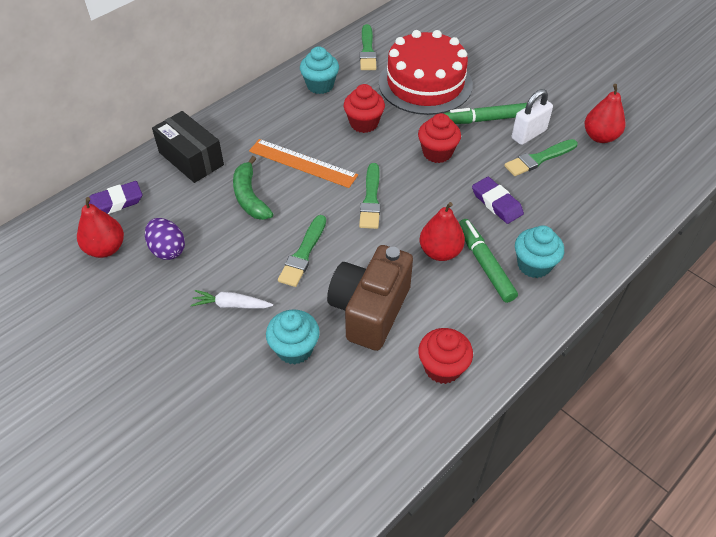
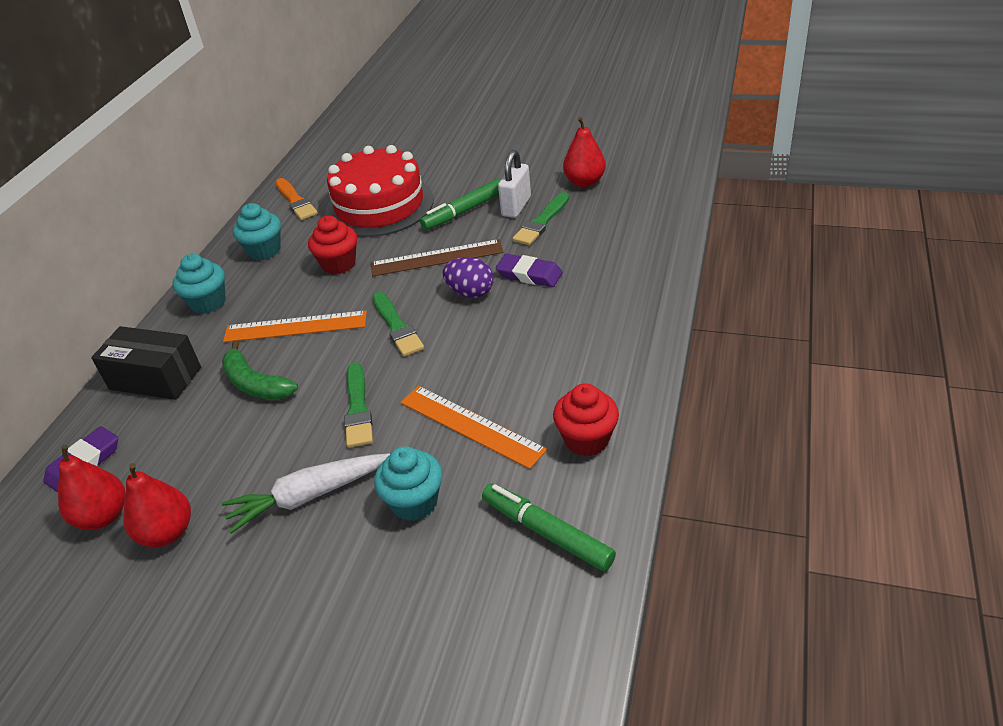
camera: 25 degrees left, 10 degrees down
purple egg [145,218,185,260] -> purple egg moved to [443,257,494,298]
white carrot [191,290,273,309] -> white carrot [221,454,390,534], size x1.58
brown camera [327,245,413,351] -> orange ruler [401,386,547,469]
green brush [360,24,376,70] -> orange brush [275,178,318,220]
red cupcake [418,113,461,163] -> brown ruler [371,239,504,276]
red pear [420,202,465,261] -> red pear moved to [123,463,191,547]
green marker [459,219,518,303] -> green marker moved to [482,483,616,571]
turquoise cupcake [515,226,564,278] -> turquoise cupcake moved to [173,254,226,314]

